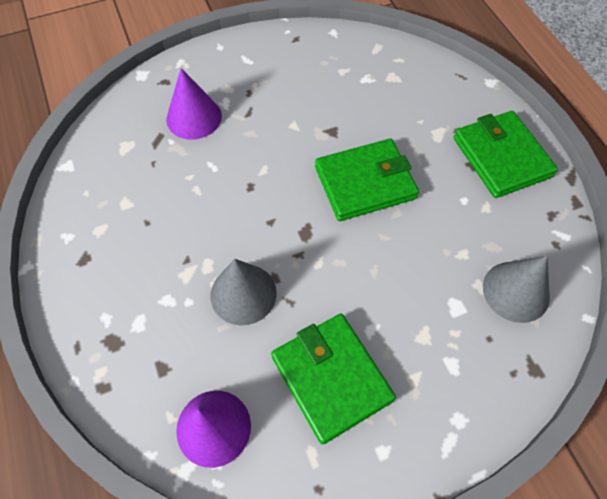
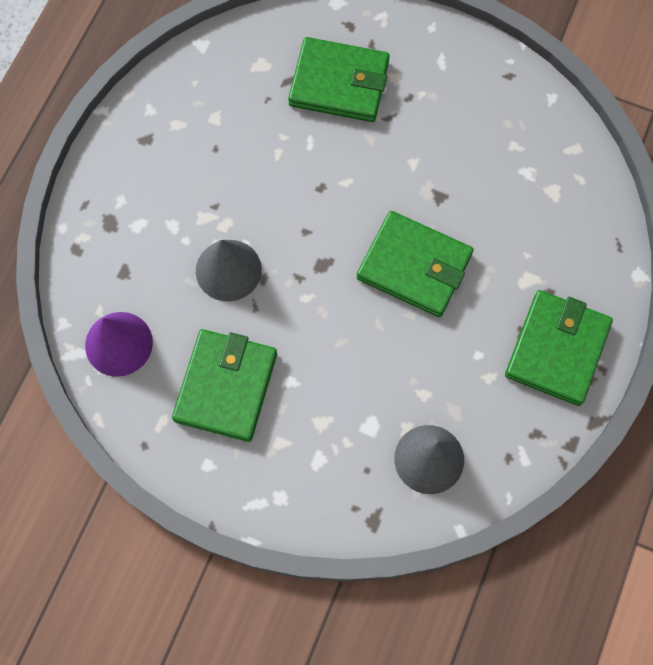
camera: 45 degrees right, 10 degrees up
purple cone [166,68,222,140] -> green wallet [288,37,390,122]

